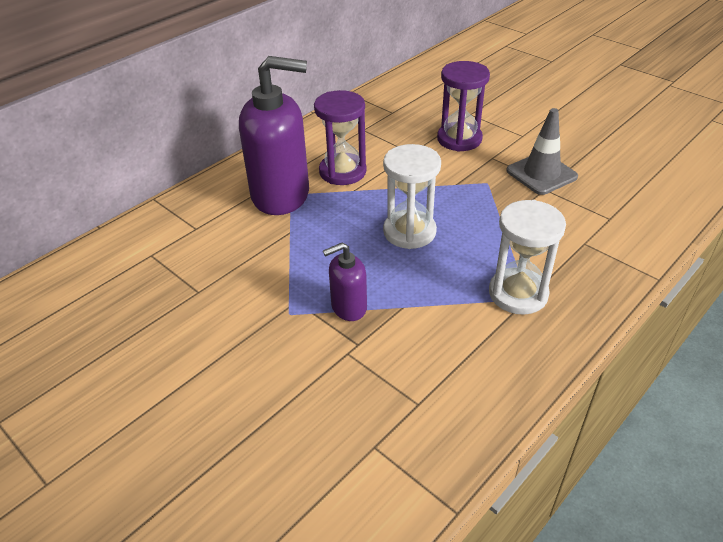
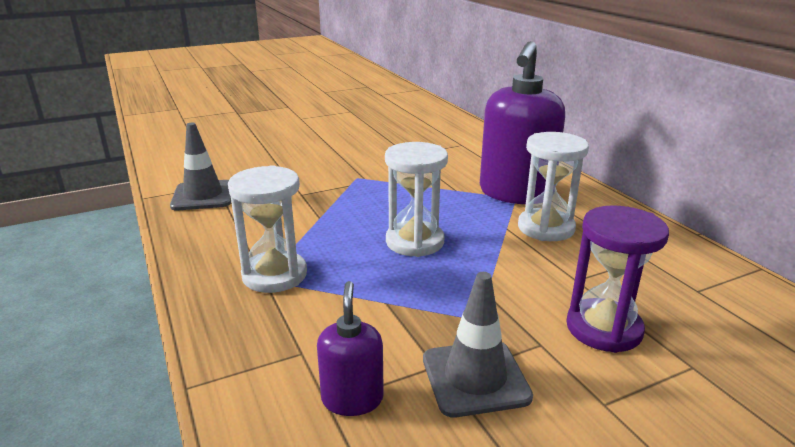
camera: 110 degrees right, 15 degrees down
purple hourglass [314,90,366,185] -> white hourglass [518,132,589,241]
purple soap dispenser [323,242,367,321] -> purple soap dispenser moved to [317,281,384,416]
none -> grey traffic cone [170,123,231,210]

